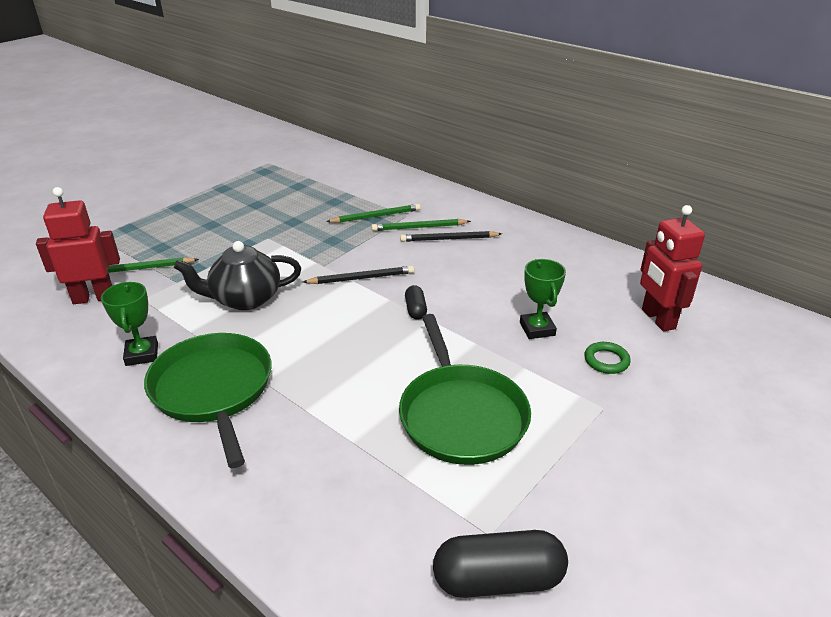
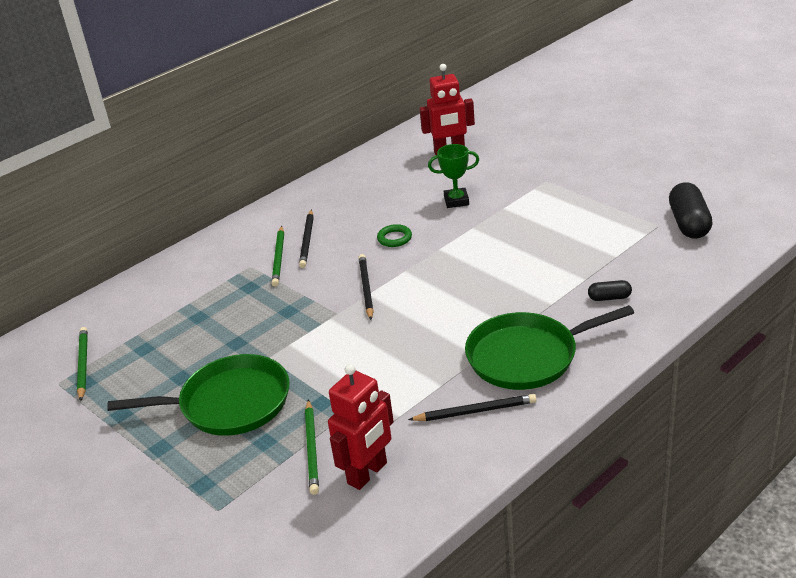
camera: 80 degrees left, 0 degrees up
red robot [36,187,120,304] -> red robot turned 135 degrees counterclockwise [328,364,394,490]
green trophy [101,282,158,366] -> black pencil [408,394,537,421]
black teapot [174,241,301,310] -> none
green pencil [326,204,421,223] -> green pencil moved to [77,327,88,401]
green pan [399,314,531,465] -> green pan moved to [107,354,290,436]
black capsule [405,285,427,319] -> black capsule moved to [588,280,632,301]
green ring [585,342,631,374] -> green ring moved to [377,224,412,247]

